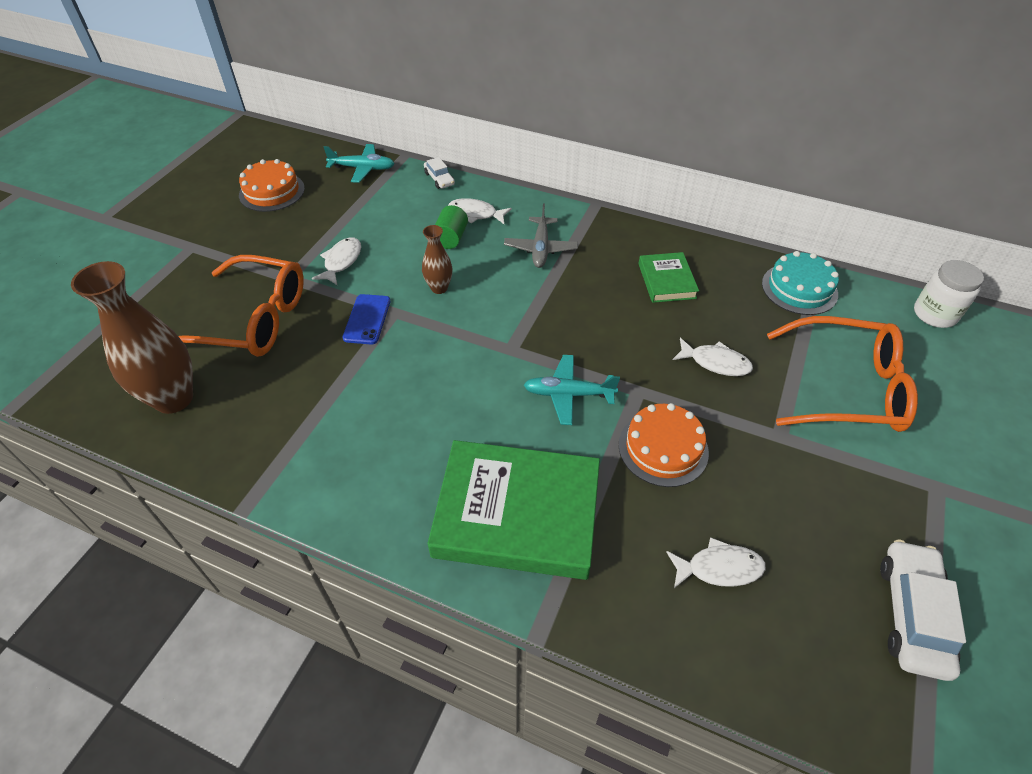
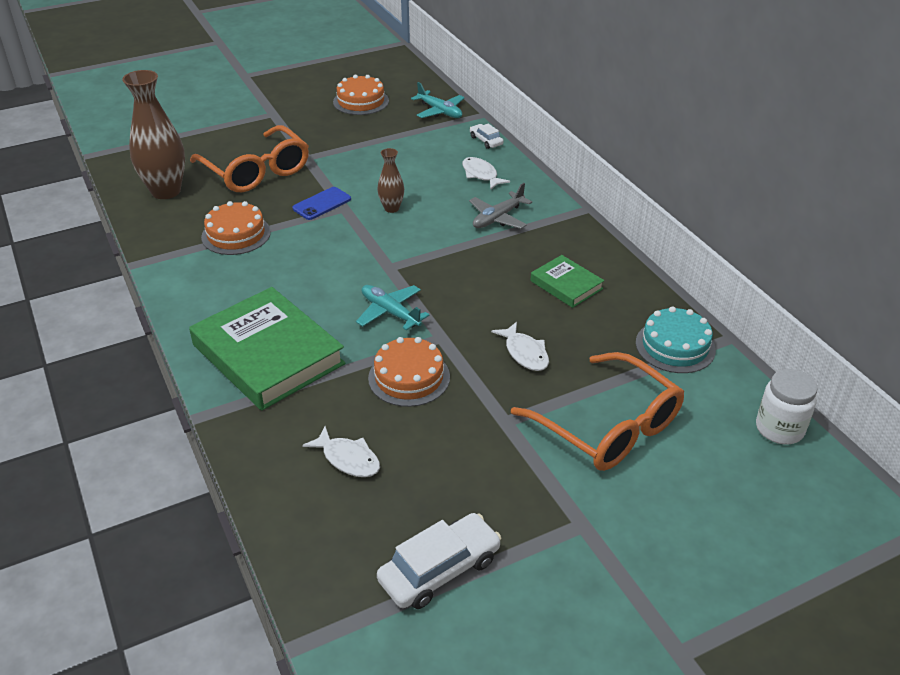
camera: 40 degrees right, 10 degrees down
white fish [312,238,361,285] -> none
white car [424,157,455,189] -> white car turned 135 degrees clockwise [470,124,504,149]
green cylinder [435,205,468,249] -> none
green book [638,252,699,303] -> green book turned 75 degrees counterclockwise [530,255,604,308]
none -> orange cake [201,201,271,255]

